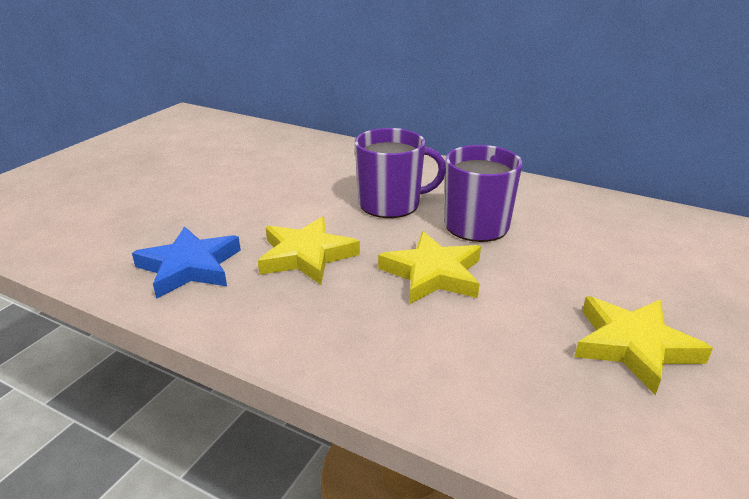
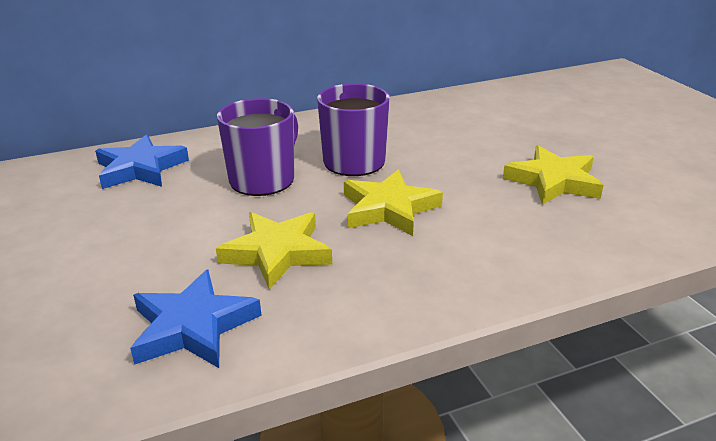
camera: 50 degrees left, 0 degrees up
none -> blue star [95,134,189,189]

